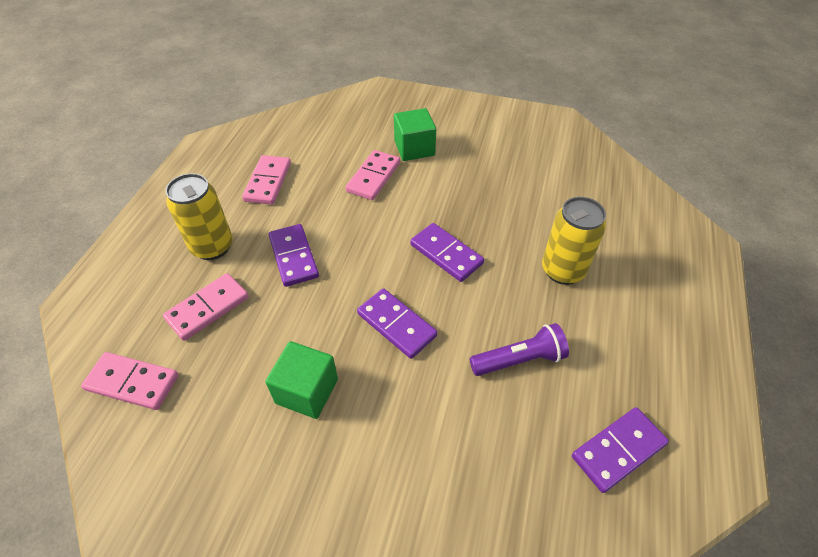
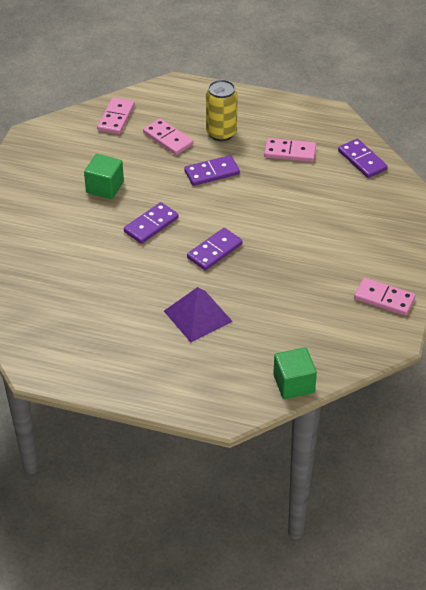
camera: 90 degrees right, 5 degrees down
pink domino [345,150,400,200] -> pink domino moved to [354,278,416,316]
green cube [394,108,436,161] -> green cube moved to [273,347,317,399]
purple flashlight [470,323,569,376] -> none
yellow can [542,197,606,285] -> purple pyramid [164,287,233,342]
purple domino [572,407,669,493] -> purple domino moved to [338,139,388,178]

